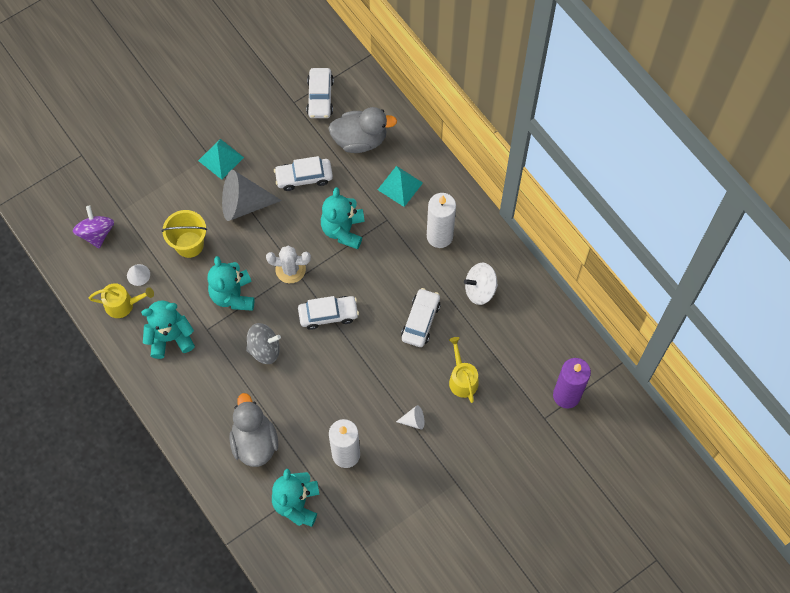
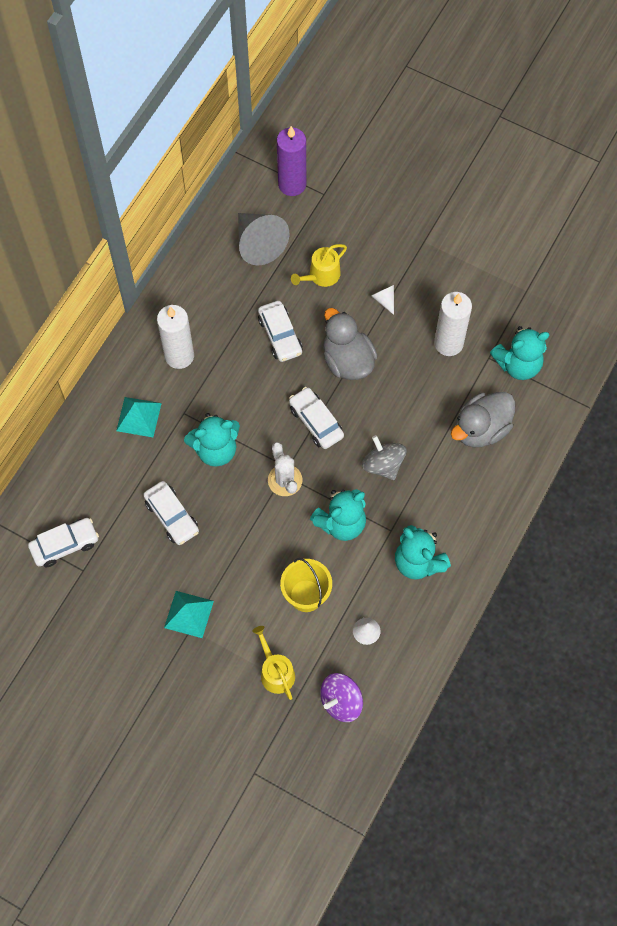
camera: 115 degrees left, 0 degrees up
yellow watering can [88,283,154,318] -> yellow watering can moved to [252,626,295,700]
grey cone [222,170,282,221] -> grey cone moved to [238,213,289,266]
grey duck [328,107,397,153] -> grey duck moved to [323,308,378,380]
white car [401,288,440,347] -> white car turned 105 degrees counterclockwise [258,301,302,362]
white spinning top [464,262,498,305] -> none

